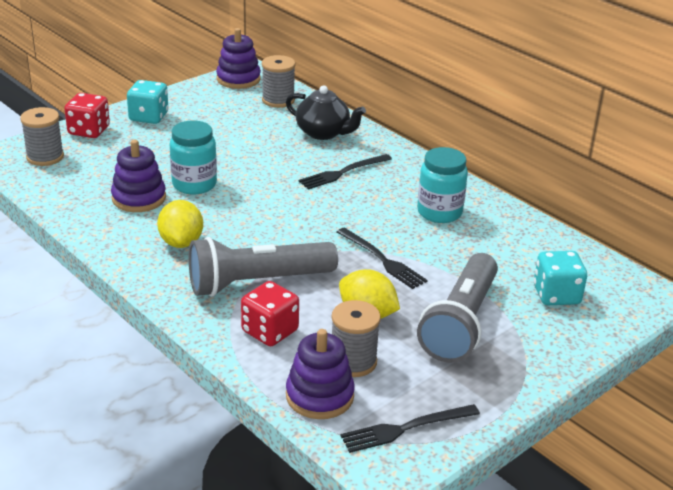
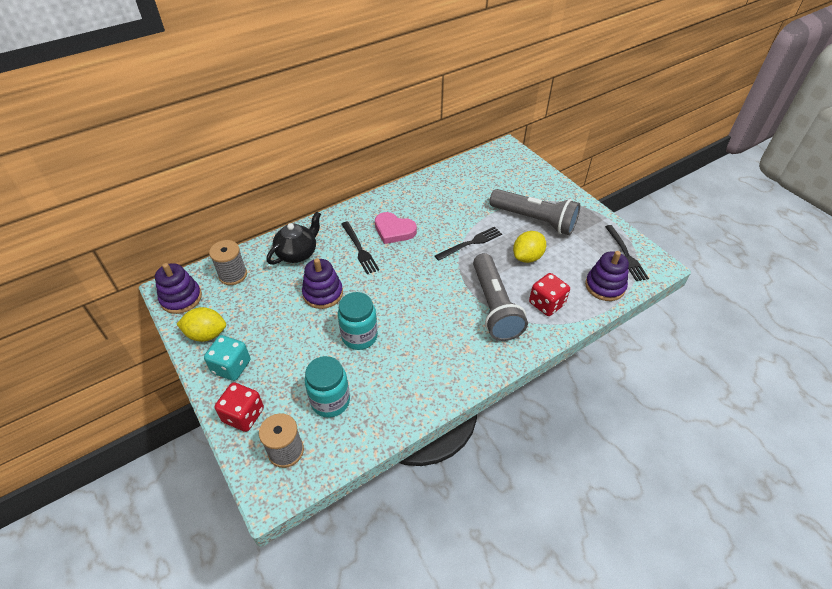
camera: 80 degrees left, 15 degrees up
purple stacking toy [111,139,166,212] -> purple stacking toy moved to [302,258,343,309]
yellow lemon [157,200,203,248] -> yellow lemon moved to [177,307,226,342]
grey spool [331,300,381,377] -> none
turquoise jar [417,147,468,223] -> turquoise jar moved to [305,356,350,418]
turquoise dice [534,251,587,305] -> none
none -> pink heart [375,212,417,244]

